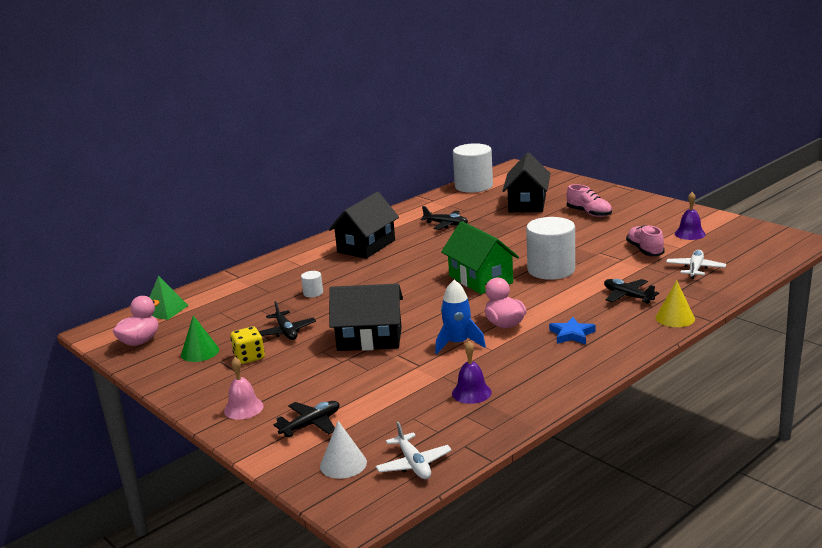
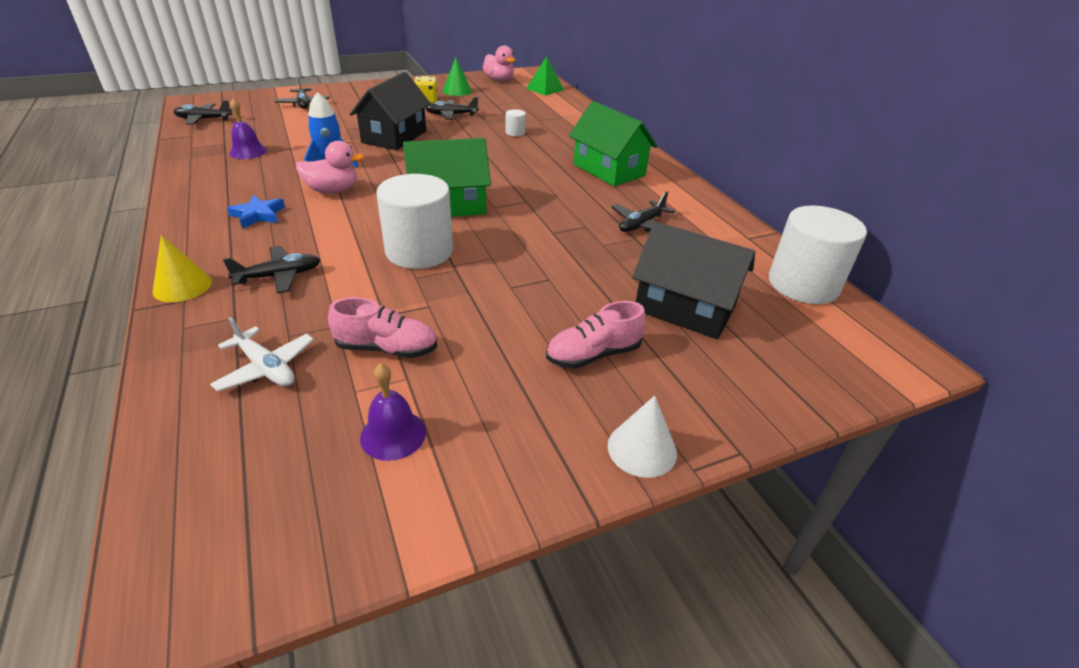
camera: 105 degrees right, 15 degrees up
pink bell [224,357,264,420] -> none
white cone [320,421,367,479] -> white cone moved to [608,396,677,478]
black house [329,192,399,259] -> green house [569,101,658,186]
white plane [376,422,452,479] -> black plane [173,100,232,125]

